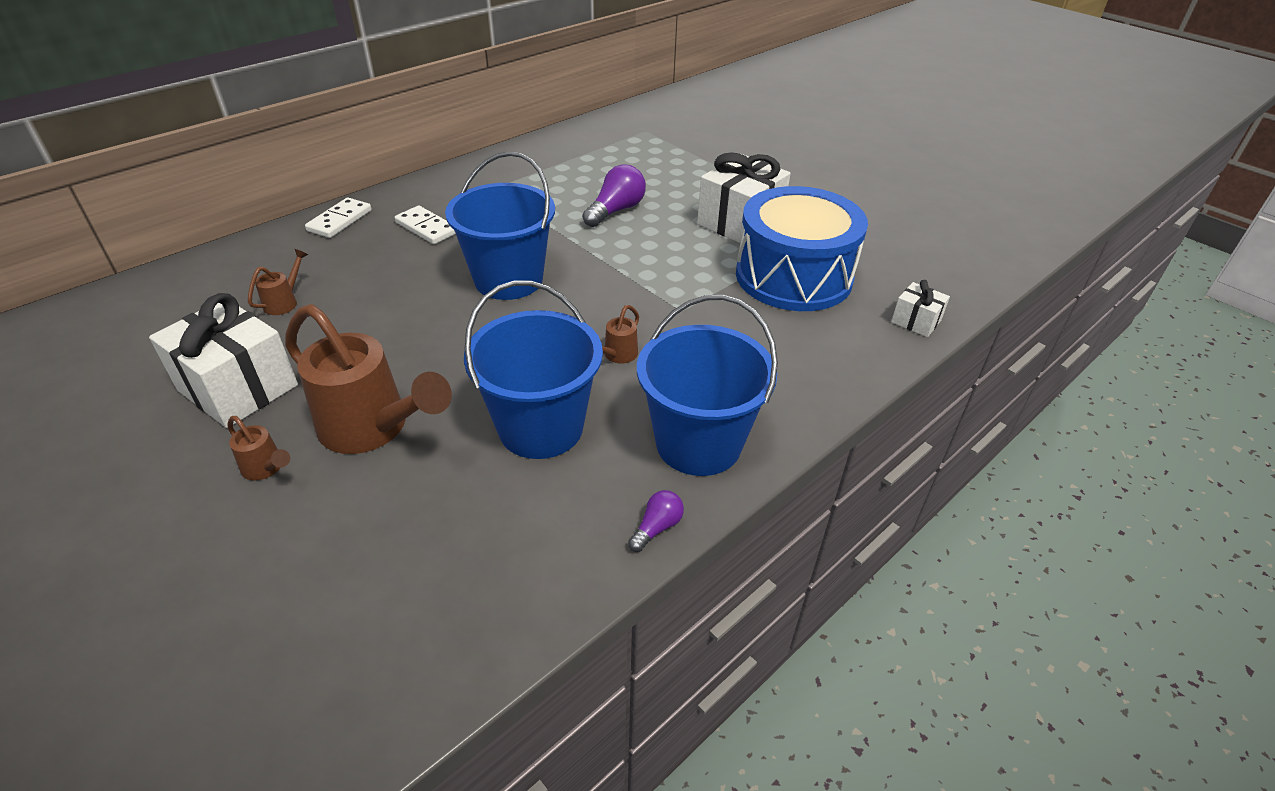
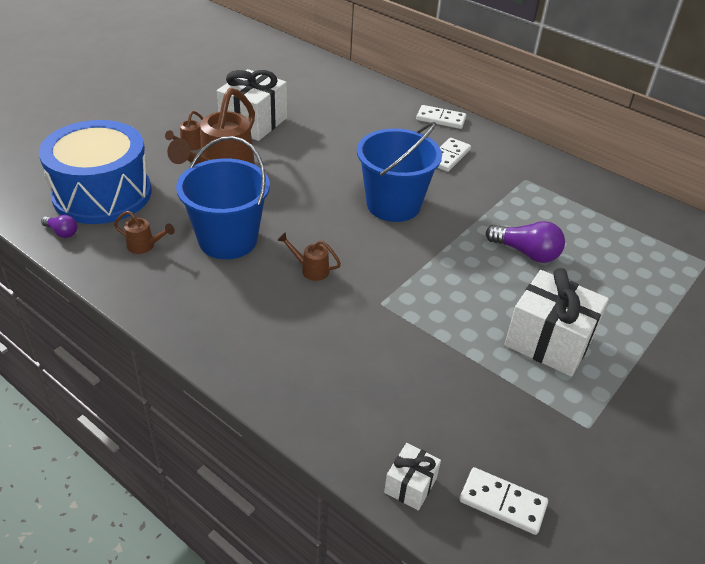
camera: 80 degrees right, 0 degrees up
brown watering can [248,249,308,315] -> brown watering can moved to [114,211,175,254]
purple light bulb [628,490,684,552] -> purple light bulb moved to [41,215,77,238]
blue bucket [637,295,778,476] -> none
blue drum [736,186,868,311] -> blue drum moved to [39,120,151,224]
none -> white domino [459,467,548,535]

